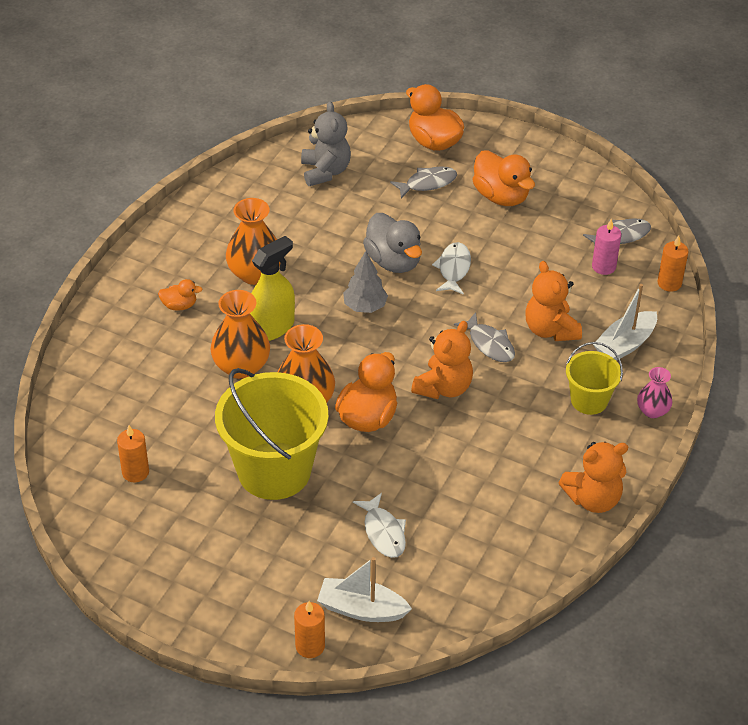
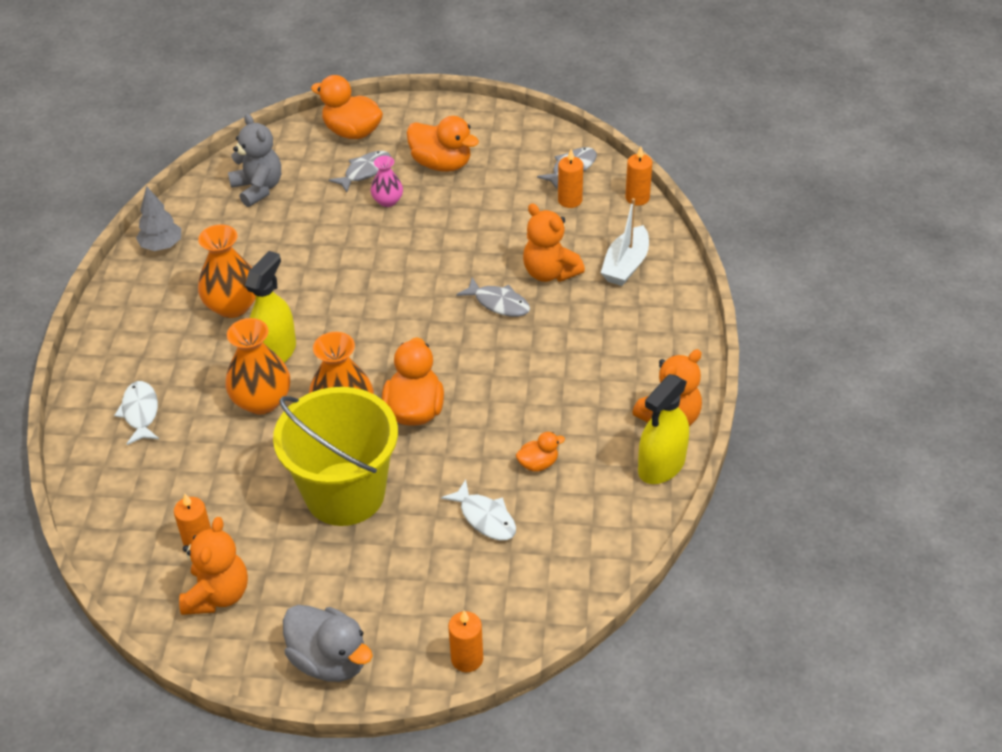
camera: 20 degrees left, 0 degrees up
orange duck [158,279,203,311] -> orange duck moved to [516,432,565,472]
white boat [317,557,412,622] -> none
grey tree [343,251,388,313] -> grey tree moved to [136,186,181,251]
grey duck [363,213,422,273] -> grey duck moved to [283,605,373,682]
orange teddy bear [411,321,473,399] -> orange teddy bear moved to [179,517,248,615]
white fish [432,242,471,295] -> white fish moved to [114,381,159,445]
yellow bucket [566,342,623,415] -> none
pink candle [592,219,621,275] -> orange candle [558,149,583,208]
pink vase [637,367,672,418] -> pink vase moved to [371,156,403,207]
none -> yellow spray bottle [638,374,689,484]

